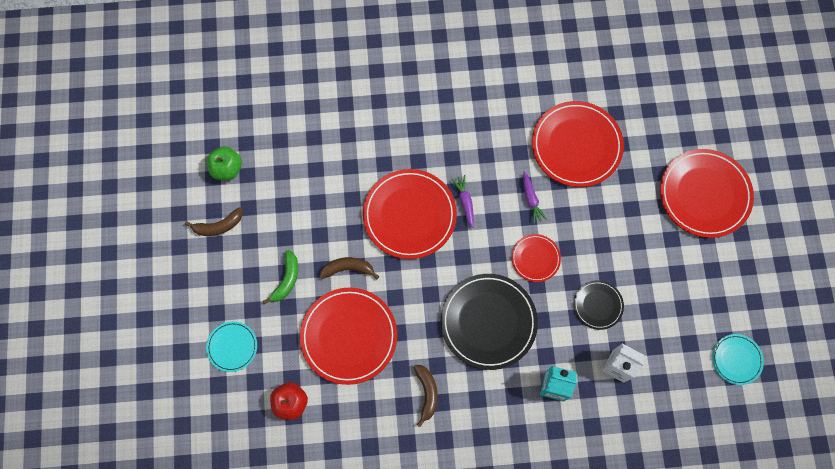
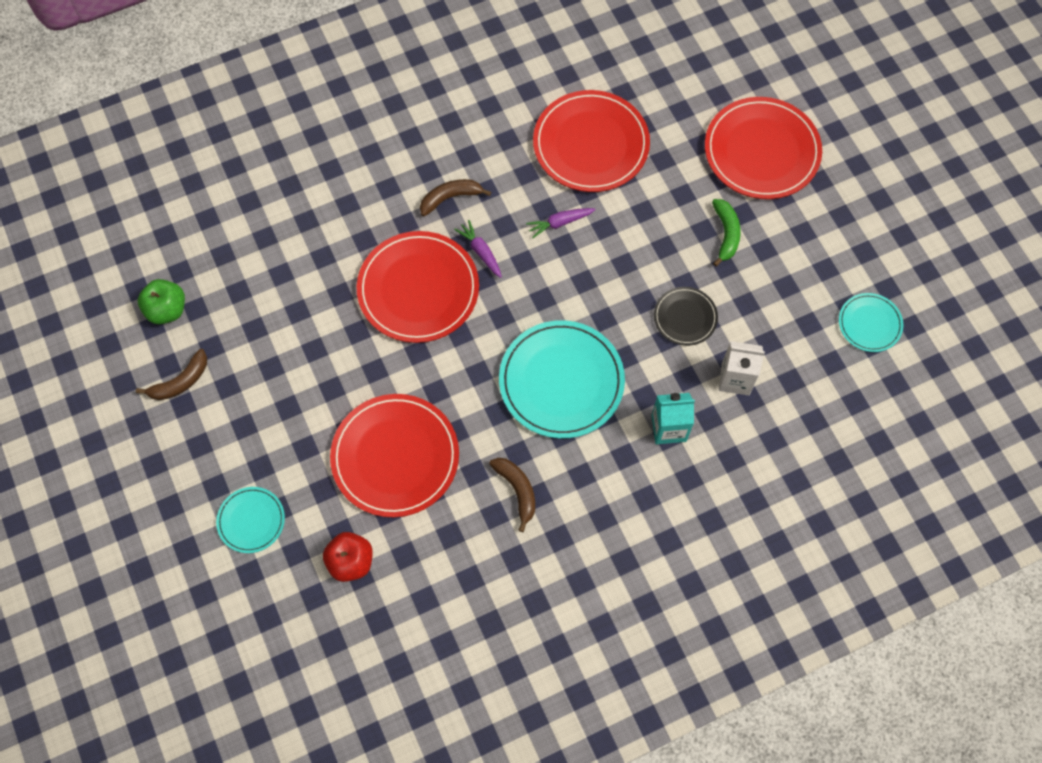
camera: 20 degrees left, 5 degrees down
green banana [263,250,298,304] -> green banana moved to [712,199,741,267]
brown banana [320,257,379,279] -> brown banana moved to [420,179,491,216]
black plate [441,274,538,370] -> turquoise plate [499,320,625,438]
red plate [511,234,561,282] -> none
purple carrot [523,171,547,224] -> purple carrot turned 105 degrees clockwise [526,208,596,238]

